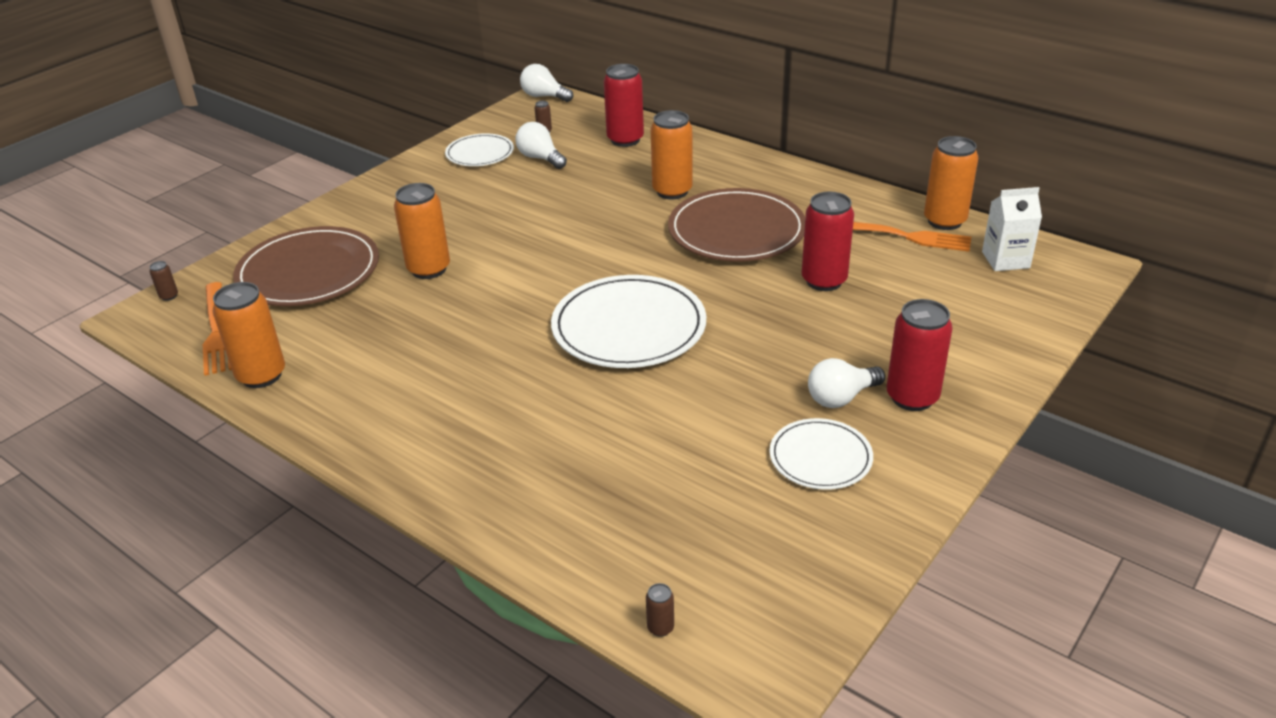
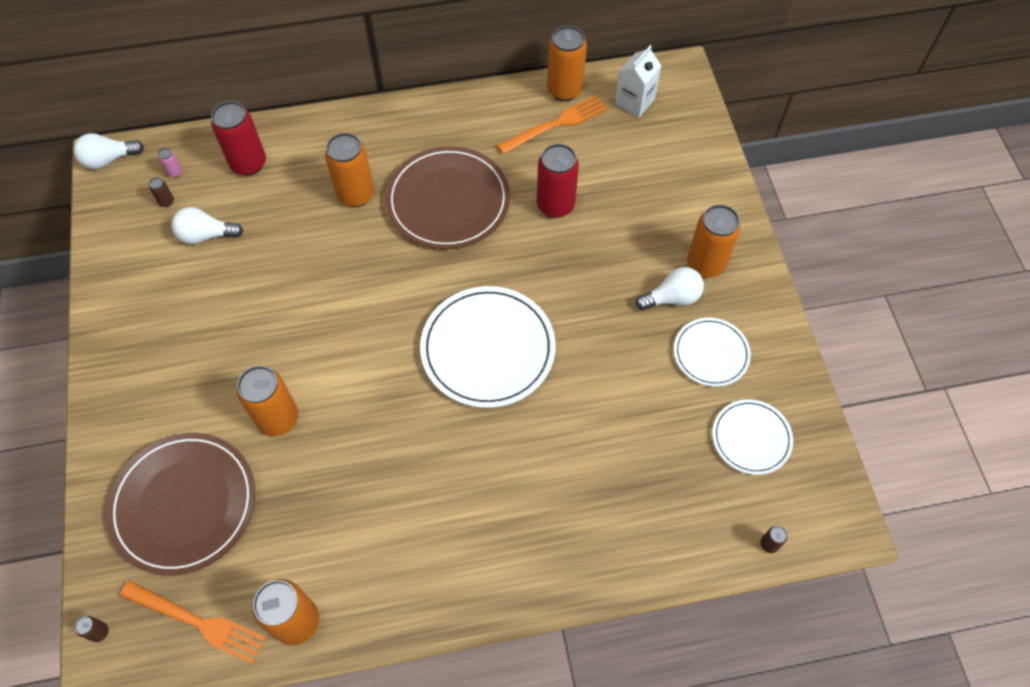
camera: 50 degrees left, 25 degrees up
white plate [445,133,514,166] -> white plate moved to [712,399,793,475]
white light bulb [808,358,885,408] -> white light bulb turned 120 degrees counterclockwise [636,267,704,310]
red can [887,299,953,411] -> orange can [687,205,741,278]
none -> pink can [158,148,182,178]

